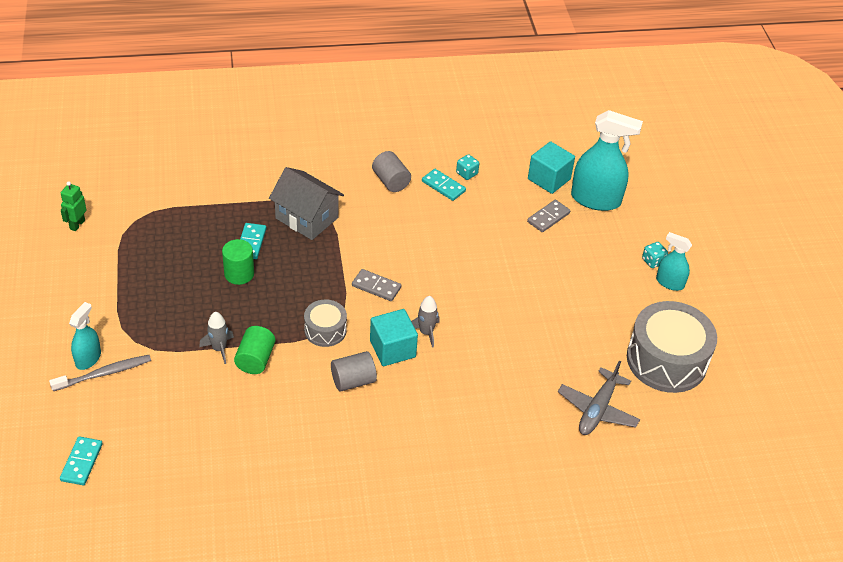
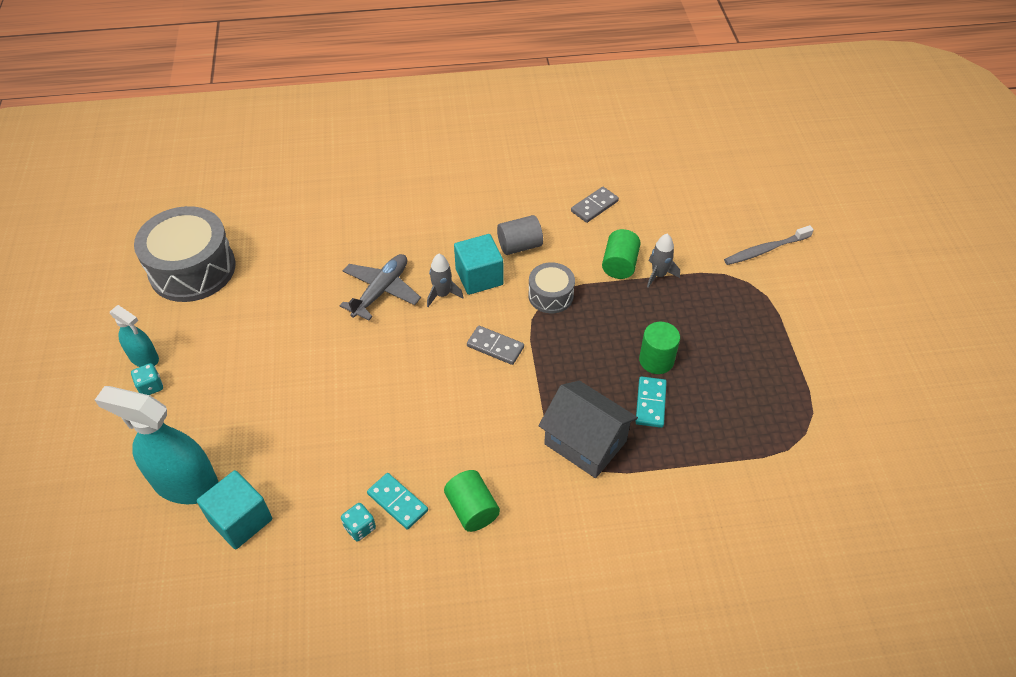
camera: 175 degrees left, 5 degrees up
turquoise domino [60,436,103,485] -> none
green robot [61,181,86,231] -> none
turquoise spray bottle [69,302,101,370] -> none
grey cylinder [372,151,411,192] -> green cylinder [444,470,500,532]
grey domino [527,200,570,232] -> grey domino moved to [571,187,619,223]
grey plane [558,360,640,435] -> grey plane moved to [340,254,421,320]

